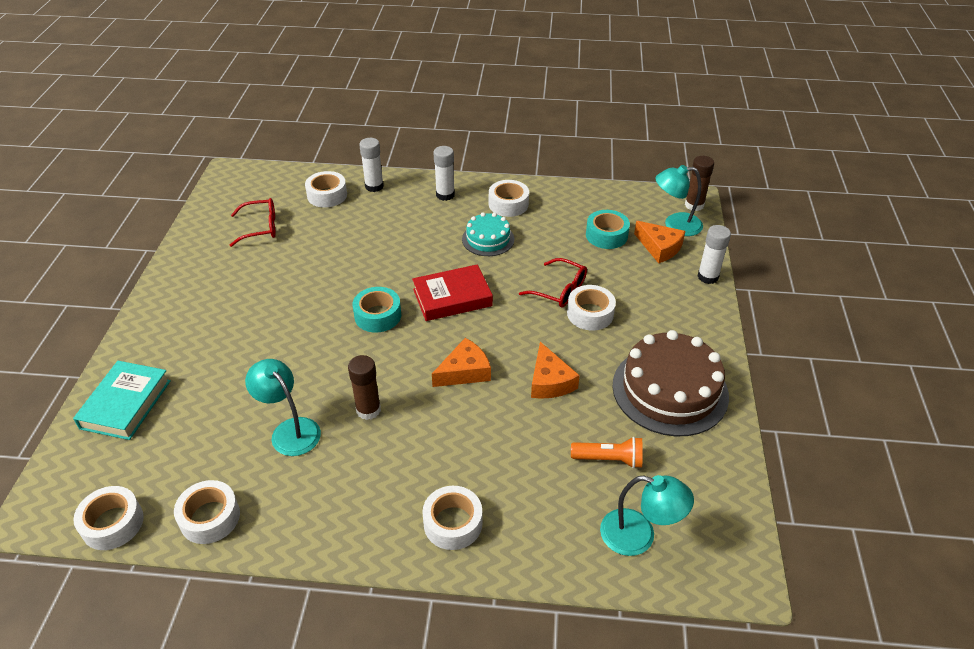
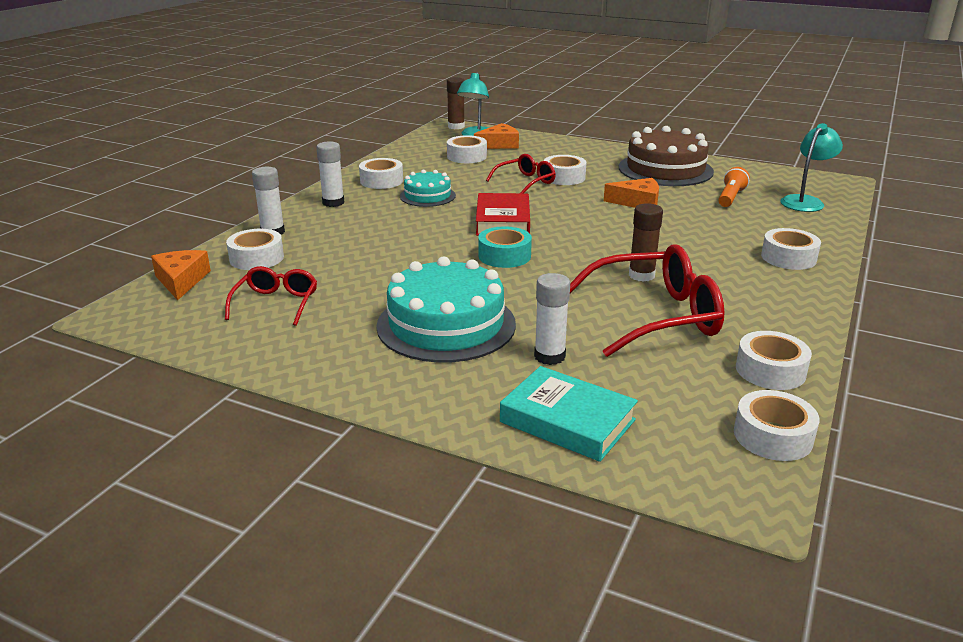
camera: 70 degrees left, 15 degrees down
turquoise lamp [245,359,321,456] -> red glasses [570,245,724,357]
orange cheese [432,338,491,387] -> orange cheese moved to [151,250,211,300]
turquoise tape [586,210,630,249] -> white tape [447,135,487,163]
white glue stick [698,225,731,284] -> white glue stick moved to [534,273,570,365]
none -> turquoise cake [376,256,516,363]

